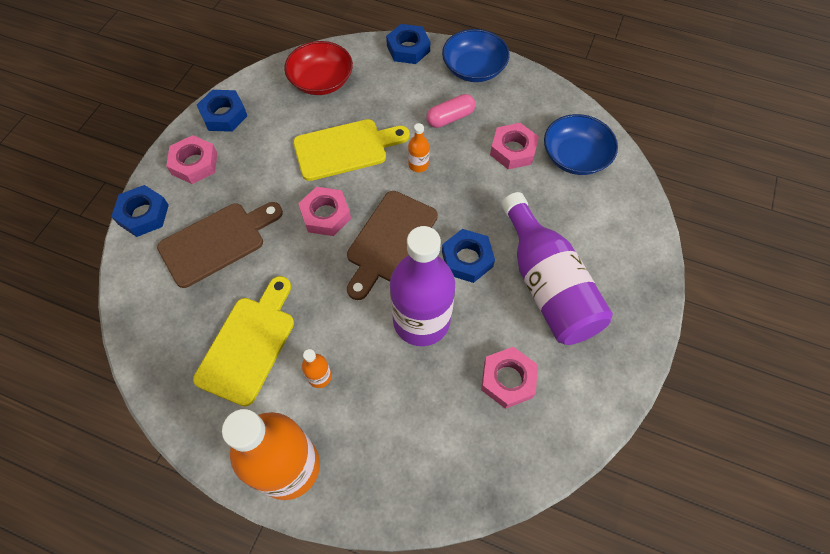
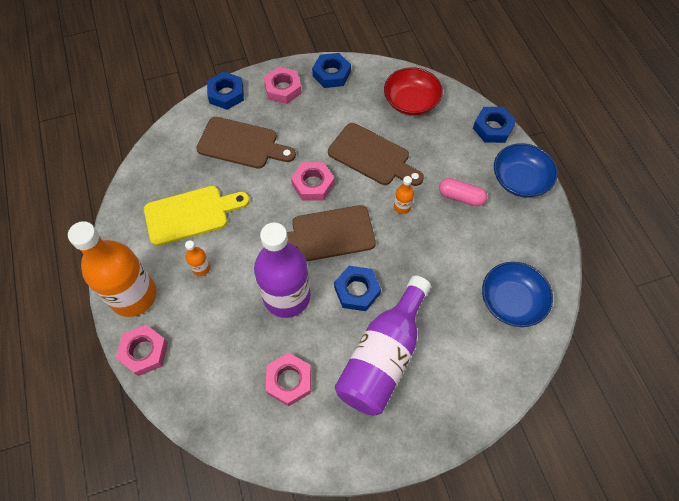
camera: 50 degrees right, 0 degrees up
yellow cutting board [293,119,410,181] -> brown cutting board [328,123,424,186]
pink nut [490,123,539,169] -> pink nut moved to [116,325,168,376]

